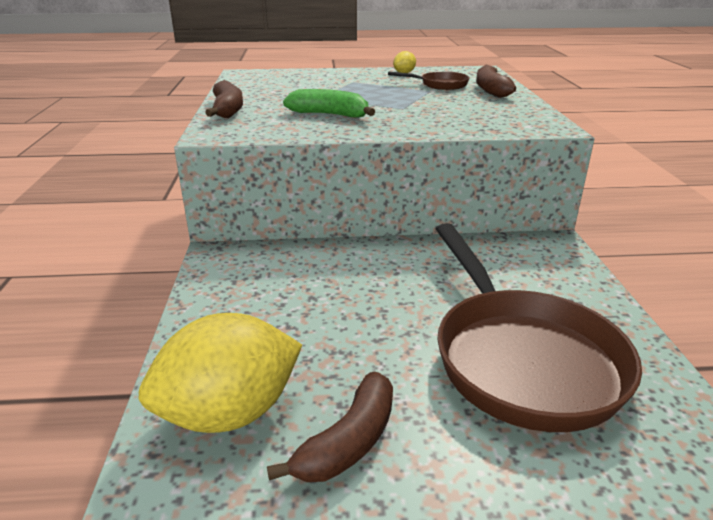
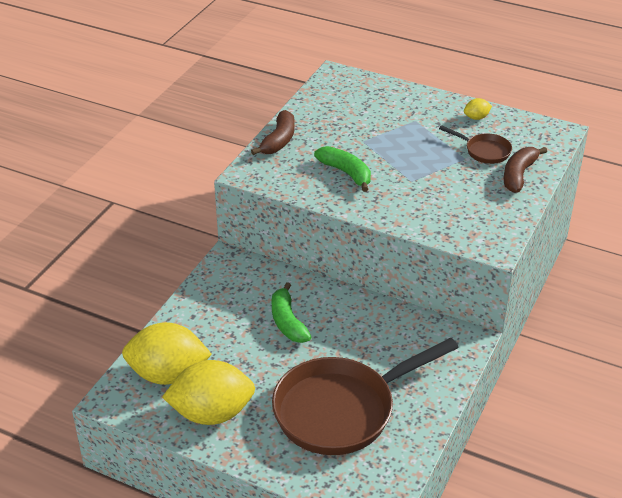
camera: 30 degrees right, 10 degrees up
brown banana [267,371,393,482] -> yellow lemon [162,360,255,425]
brown pan [436,223,642,432] -> brown pan turned 45 degrees clockwise [272,338,459,455]
none -> green banana [272,282,311,343]

